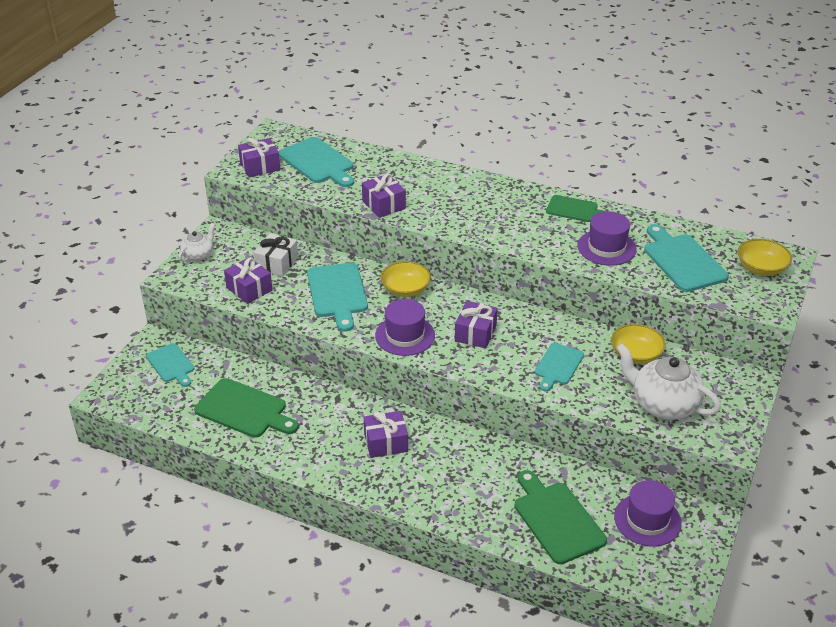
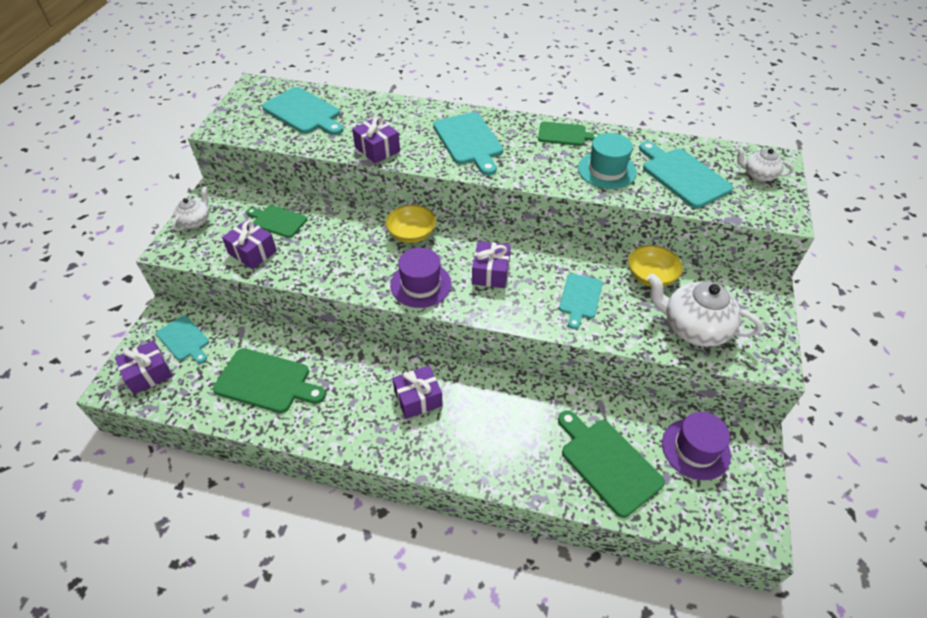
camera: 10 degrees left, 10 degrees up
purple gift [238,138,280,177] -> purple gift moved to [115,340,172,395]
white gift [254,233,298,277] -> green cutting board [246,205,307,238]
turquoise cutting board [307,263,368,332] -> turquoise cutting board moved to [433,112,503,175]
purple hat [577,211,637,266] -> turquoise hat [578,133,637,189]
yellow bowl [738,239,792,276] -> white teapot [736,147,794,182]

